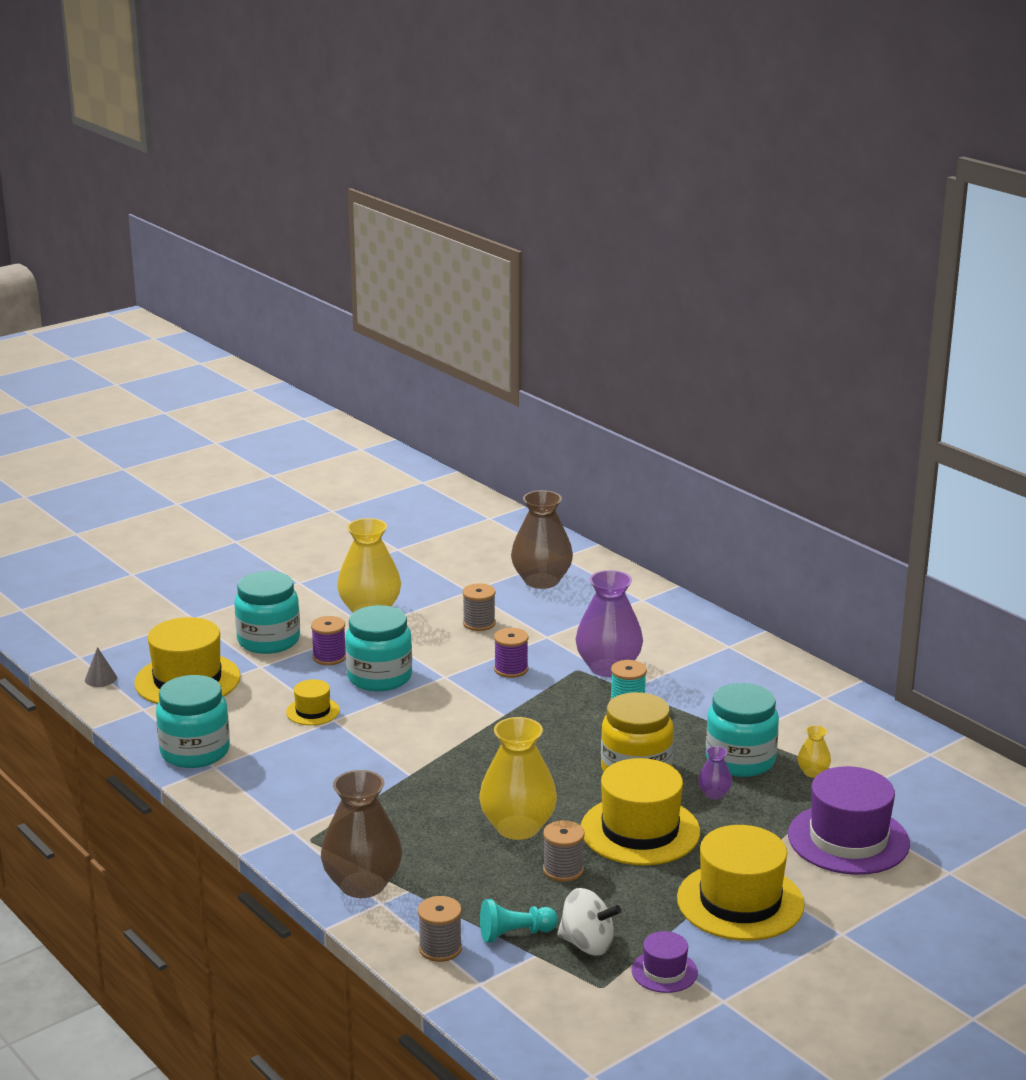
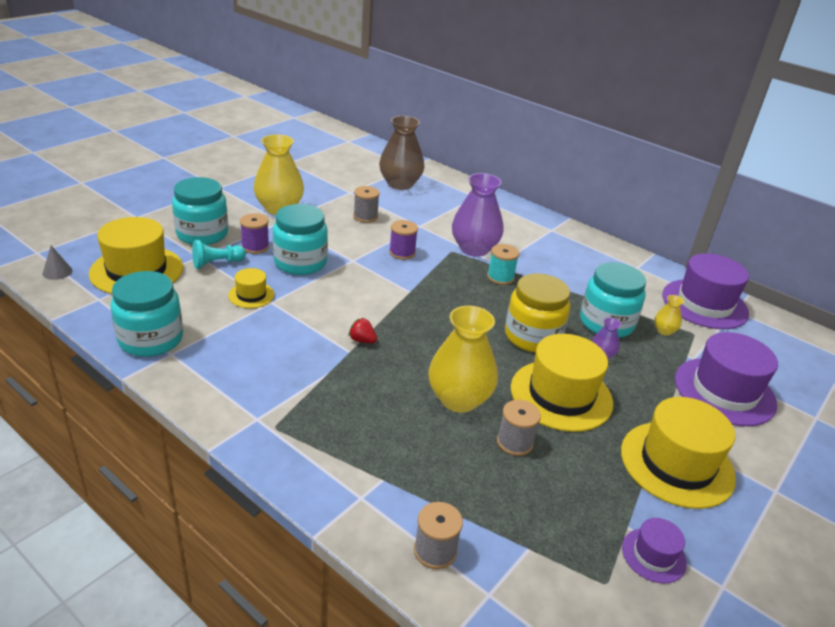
camera: 15 degrees left, 10 degrees up
brown vase [321,770,402,898] -> none
turquoise pawn [480,899,558,943] -> turquoise pawn moved to [192,240,246,269]
white spinning top [557,888,621,956] -> none
none -> red strawberry [349,318,377,343]
none -> purple hat [663,253,749,329]

